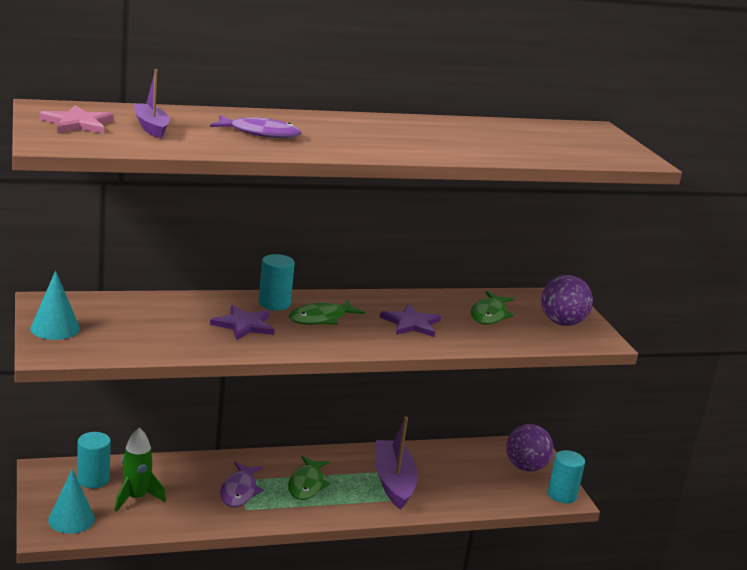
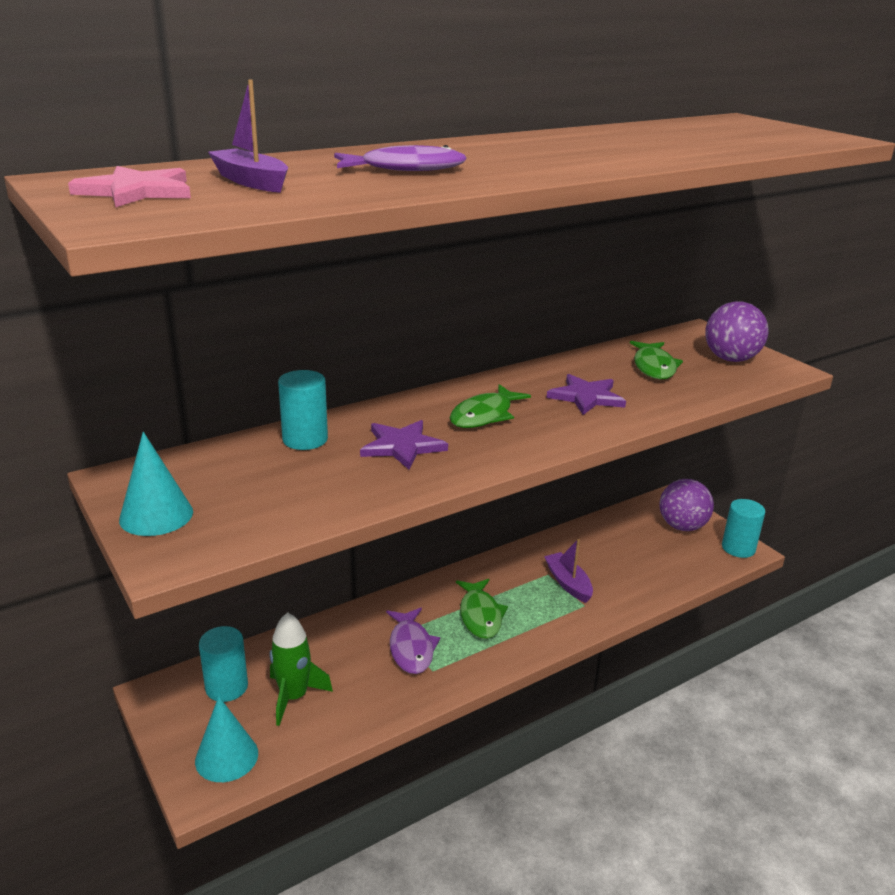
camera: 15 degrees left, 5 degrees up
turquoise cylinder [259,254,295,311] -> turquoise cylinder moved to [278,370,328,450]
purple boat [375,416,418,510] -> purple boat [544,539,593,603], size x0.61

